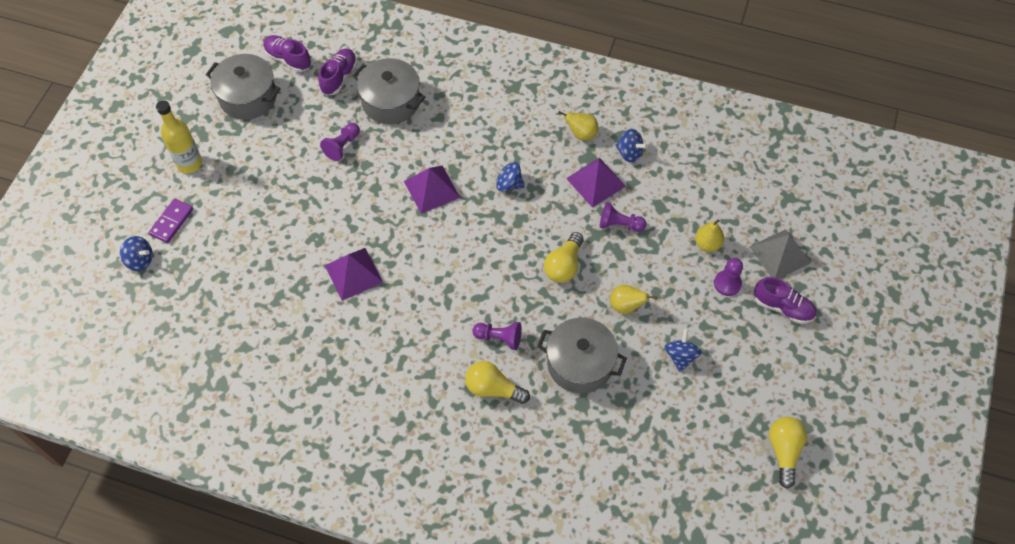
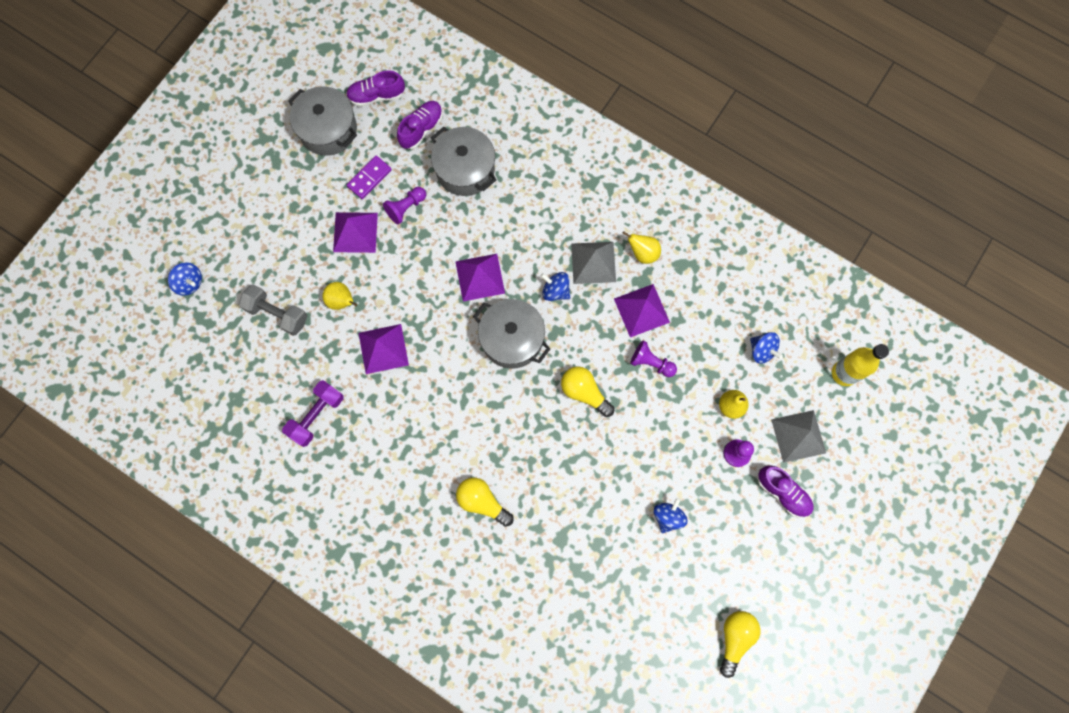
camera: 15 degrees right, 15 degrees up
purple domino [149,199,193,243] -> purple domino moved to [347,156,392,199]
yellow bottle [156,100,202,173] -> yellow bottle moved to [832,344,889,386]
purple shoe [263,35,311,72] -> purple shoe turned 60 degrees counterclockwise [346,70,405,107]
purple pawn [472,322,522,350] -> none
grey pot [537,318,627,393] -> grey pot moved to [473,299,551,369]
yellow light bulb [544,232,584,283] -> yellow light bulb turned 90 degrees clockwise [561,366,614,417]
yellow pear [610,284,657,314] -> yellow pear moved to [322,282,357,310]
blue spinning top [615,129,648,162] -> blue spinning top moved to [750,332,783,364]
none -> grey dumbbell [239,285,307,336]
none -> purple dumbbell [282,380,344,447]
none -> purple pyramid [333,212,378,253]
none -> grey pyramid [571,242,616,284]

